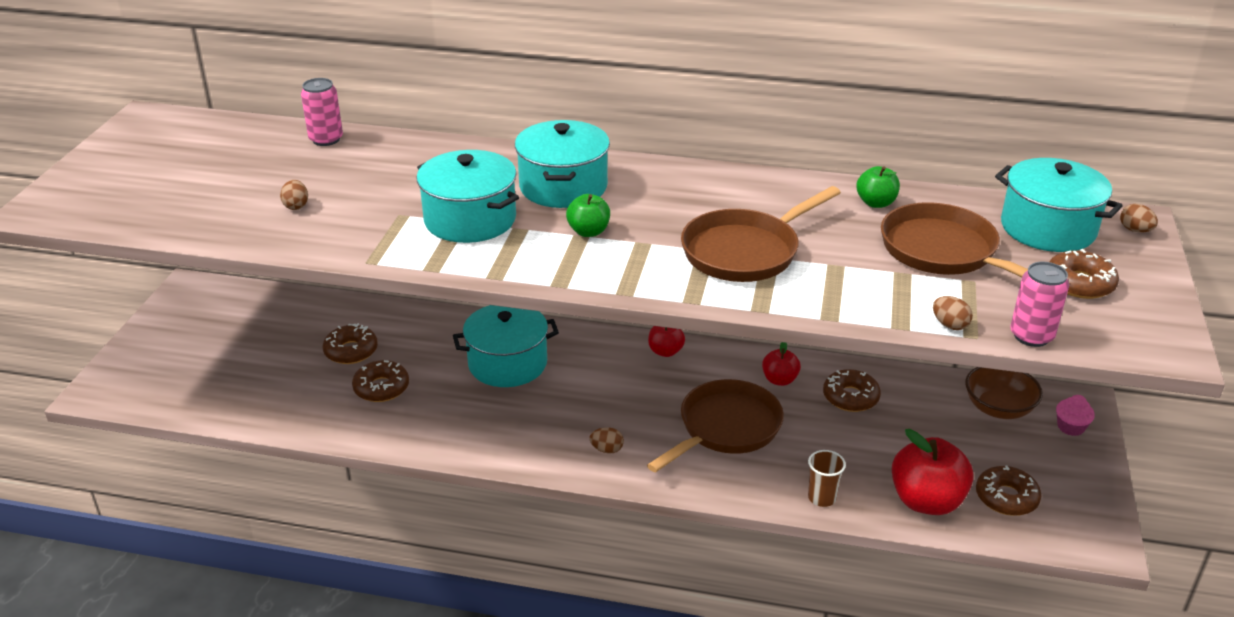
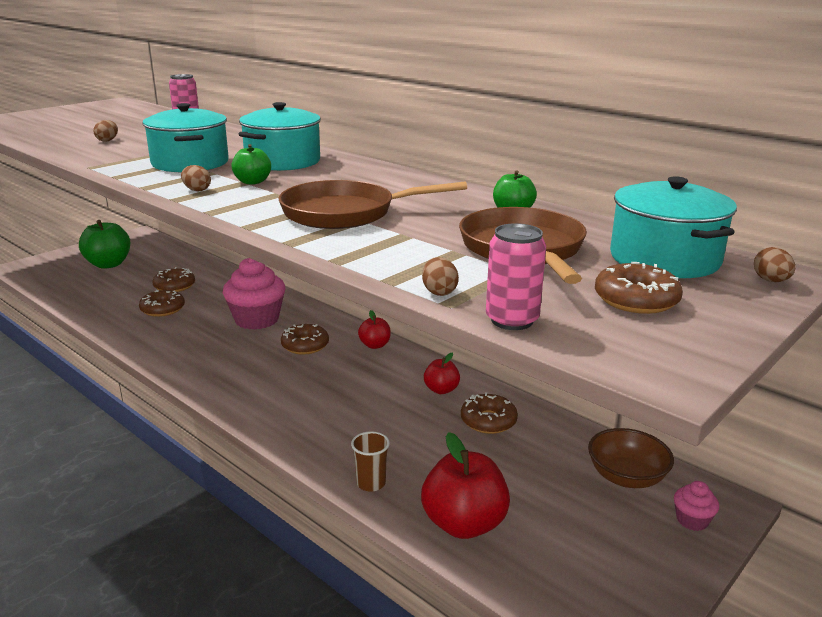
camera: 30 degrees right, 10 degrees down
turquoise pot [453,305,559,387] -> pink cupcake [223,258,285,330]
brown egg [589,427,624,453] -> brown egg moved to [181,165,211,191]
brown pan [647,379,784,473] -> none
brown donut [976,465,1041,516] -> brown donut moved to [281,324,329,354]
none -> green apple [79,220,130,269]

